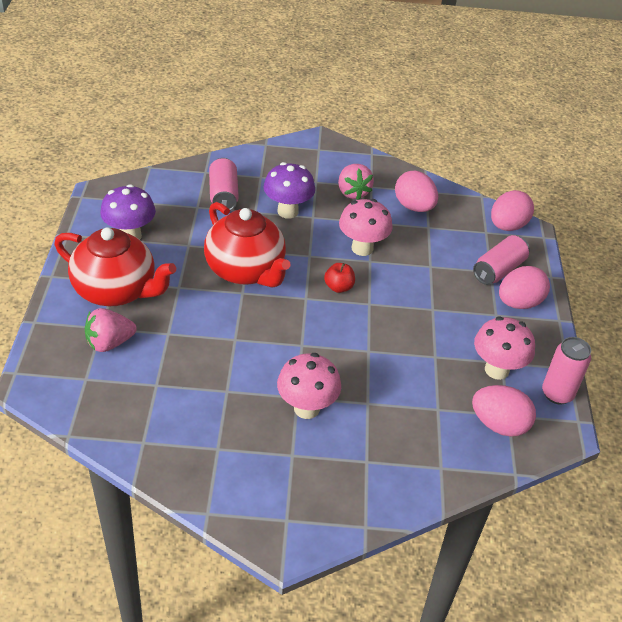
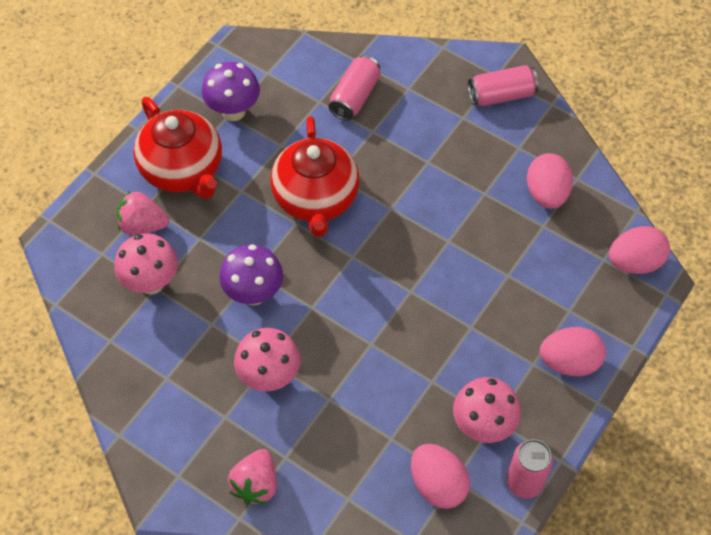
camera: 35 degrees right, 15 degrees up
purple mushroom [263,162,315,219] -> purple mushroom moved to [219,244,283,305]
red apple [324,263,355,293] -> none
pink strawberry [338,164,374,200] -> pink strawberry moved to [228,449,277,505]
pink mushroom [339,199,393,256] -> pink mushroom moved to [114,234,178,294]
pink can [473,235,530,285] -> pink can moved to [468,65,539,106]

